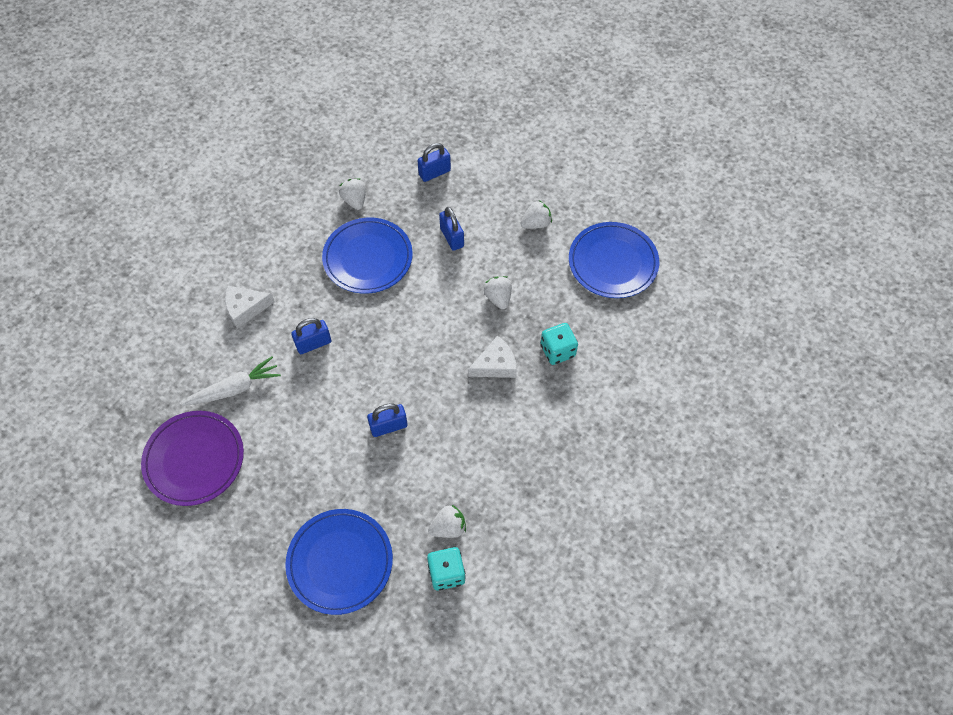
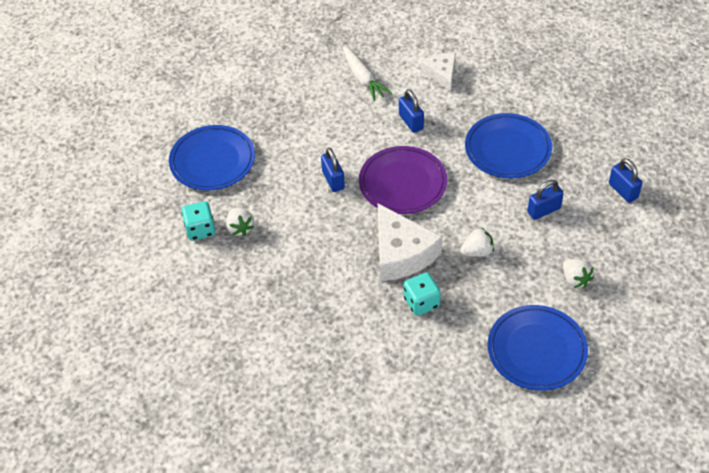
camera: 90 degrees right, 10 degrees down
purple plate [141,411,244,506] -> purple plate moved to [359,146,447,214]
white strawberry [339,178,366,210] -> none
white cheese [468,335,517,378] -> white cheese [378,204,442,281], size x1.67

